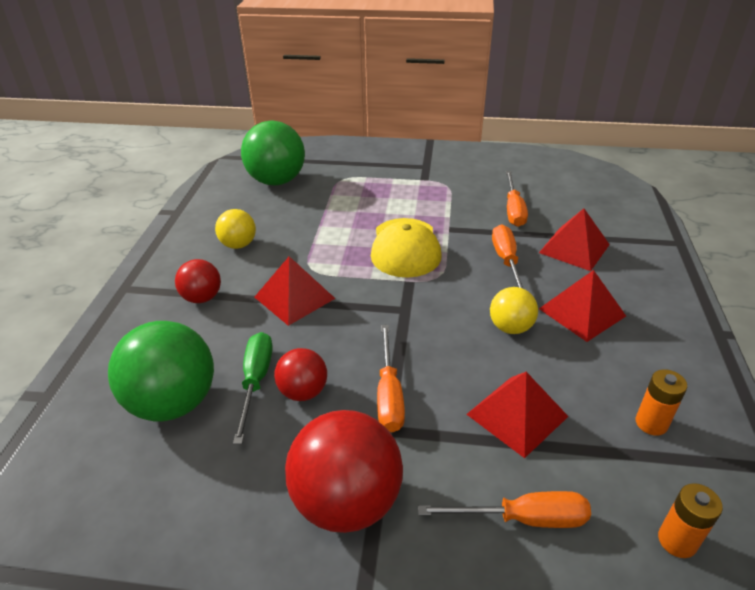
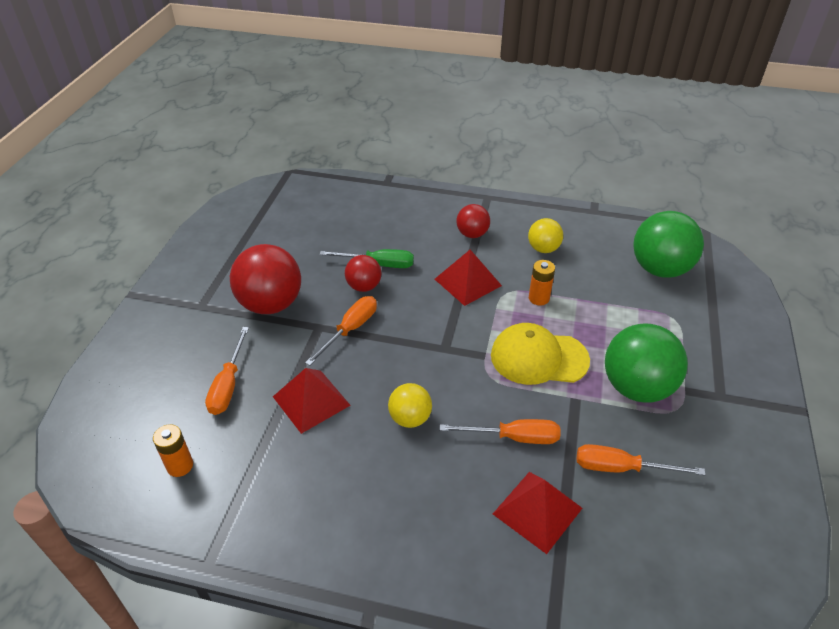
camera: 95 degrees right, 5 degrees up
green ball [108,321,214,421] -> green ball moved to [605,323,688,403]
orange screwdriver [377,325,405,432] -> orange screwdriver turned 120 degrees clockwise [305,296,377,366]
red pyramid [539,270,626,342] -> none
orange battery [636,369,687,436] -> orange battery moved to [529,260,555,306]

